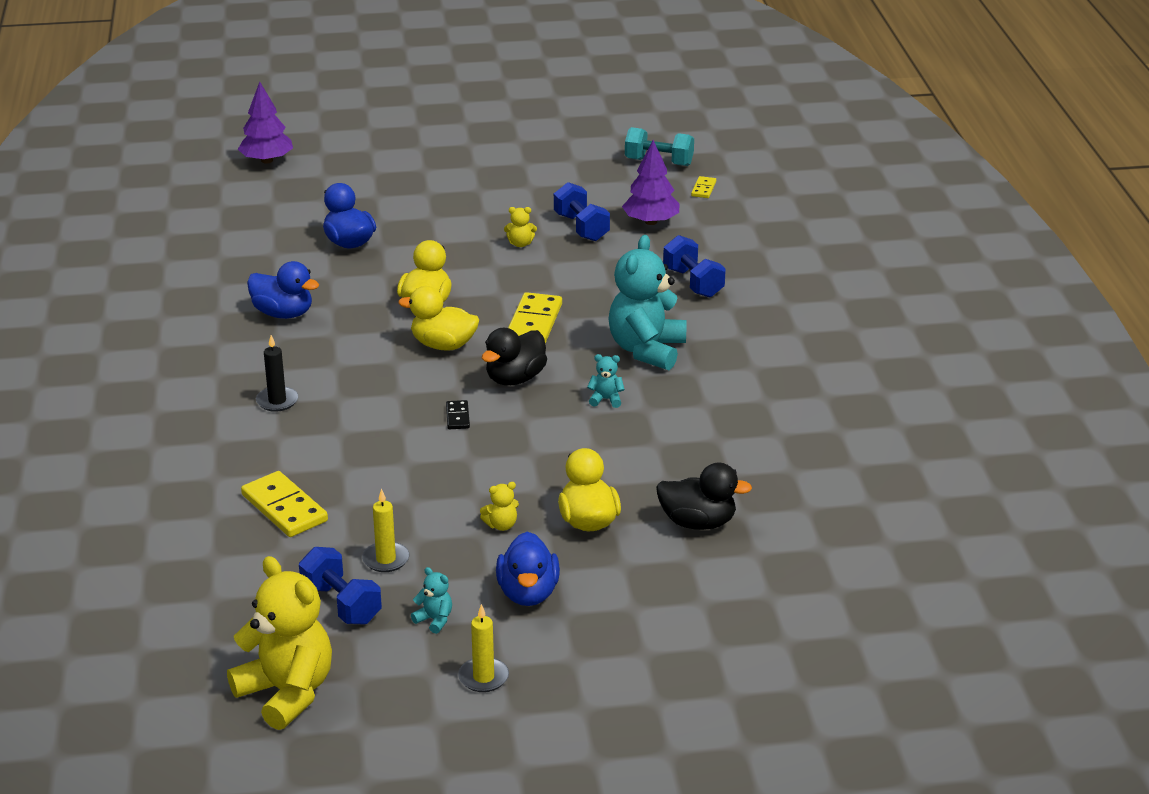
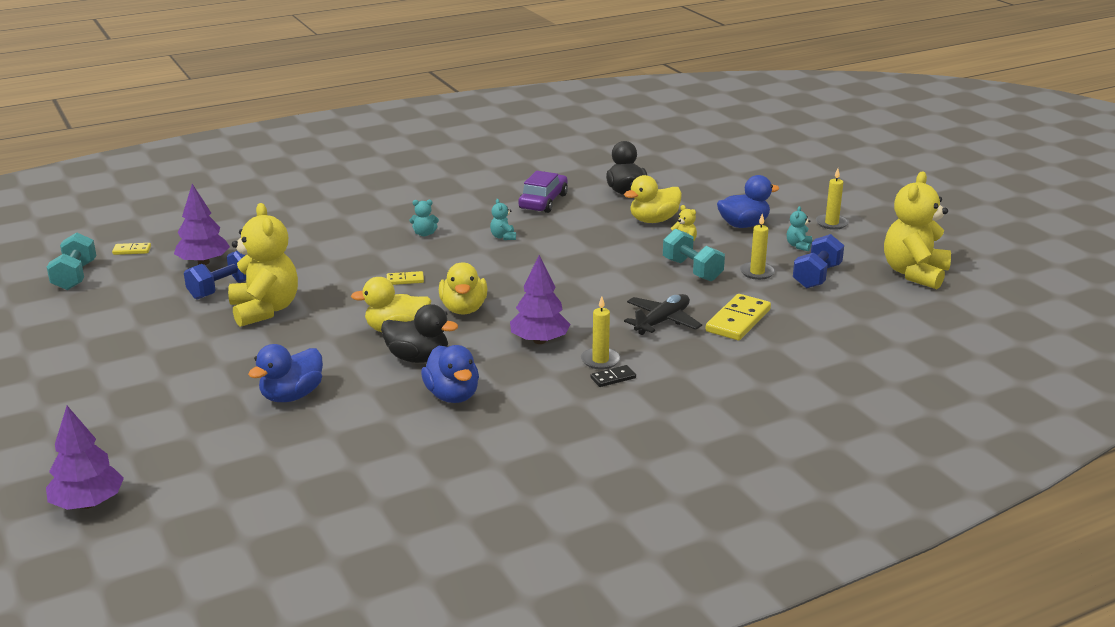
camera: 110 degrees left, 5 degrees down
blue duck [247,261,319,319] -> blue duck turned 150 degrees clockwise [421,345,479,403]
black candle [256,335,298,412] -> yellow candle [581,296,620,370]
black domino [446,400,470,429] -> black domino moved to [590,365,636,387]
black duck [482,328,547,385] -> black duck moved to [381,304,458,363]
yellow teddy bear [504,207,537,247] -> yellow teddy bear [228,203,298,327], size x2.44
yellow domino [508,292,562,343] -> yellow domino [387,271,424,285], size x0.51
turquoise teddy bear [608,235,686,370] -> turquoise teddy bear [410,200,439,236], size x0.41
blue dumbbell [663,235,726,298] -> none
none -> purple tree [510,255,571,344]
none -> purple car [518,171,568,213]
none -> black plane [624,294,702,335]
none -> turquoise dumbbell [663,229,725,281]

